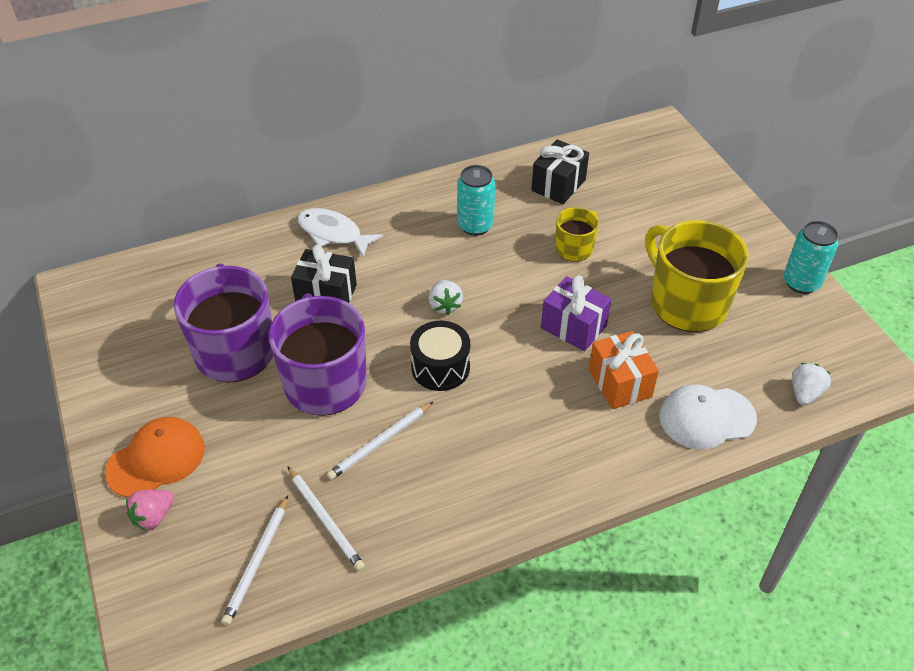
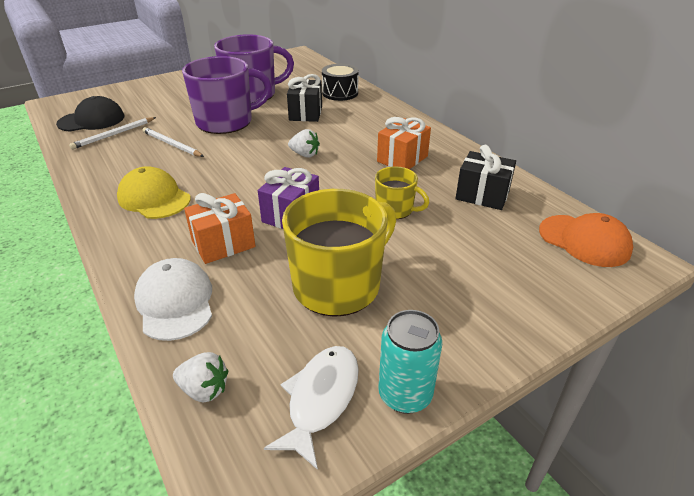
camera: 80 degrees right, 10 degrees down
orange cap [105,417,205,498] -> orange cap moved to [539,213,633,267]
pink strawberry [126,489,174,531] -> none
white pencil [221,495,288,625] -> black cap [56,96,125,132]
white fish [297,208,383,257] -> white fish moved to [264,346,359,470]
black drum [410,321,470,391] -> black drum moved to [322,64,359,101]
white strawberry [429,280,463,315] -> white strawberry turned 135 degrees counterclockwise [288,129,320,157]
turquoise can [457,165,495,236] -> orange gift [377,117,431,169]
none -> yellow cap [117,166,191,219]

